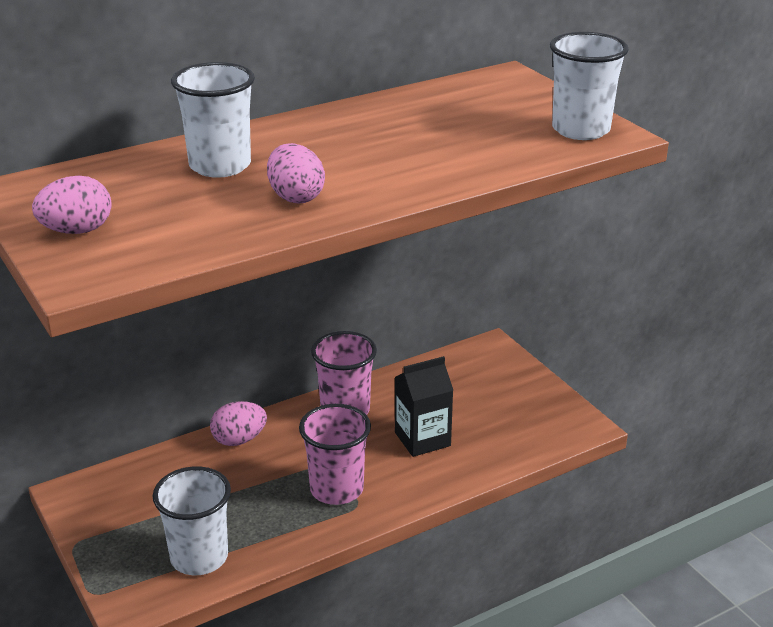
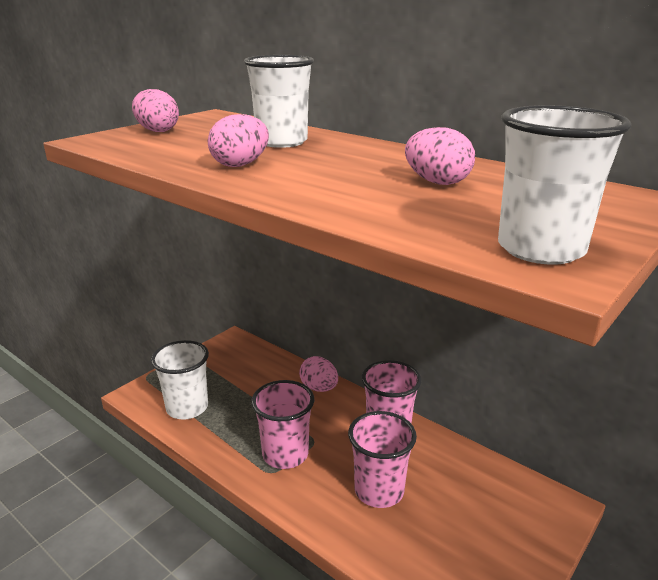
camera: 70 degrees right, 5 degrees down
black carton [395,356,453,457] -> pink cup [348,411,417,508]
none -> pink egg [405,127,475,185]

